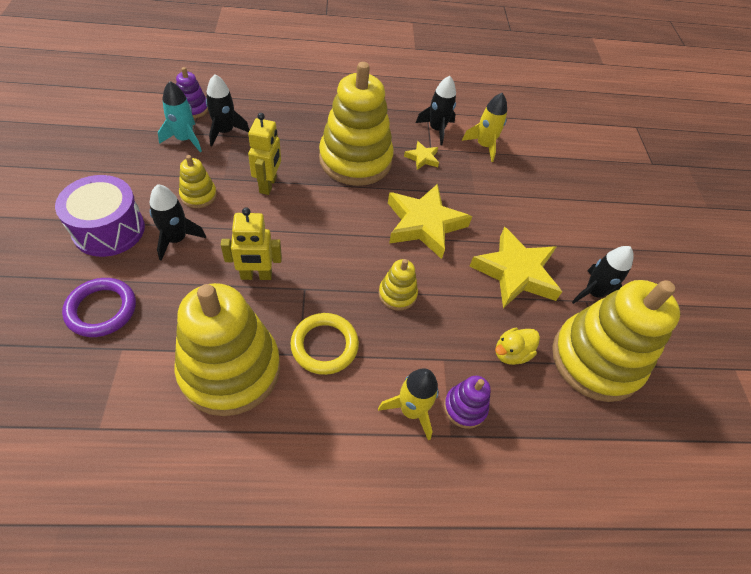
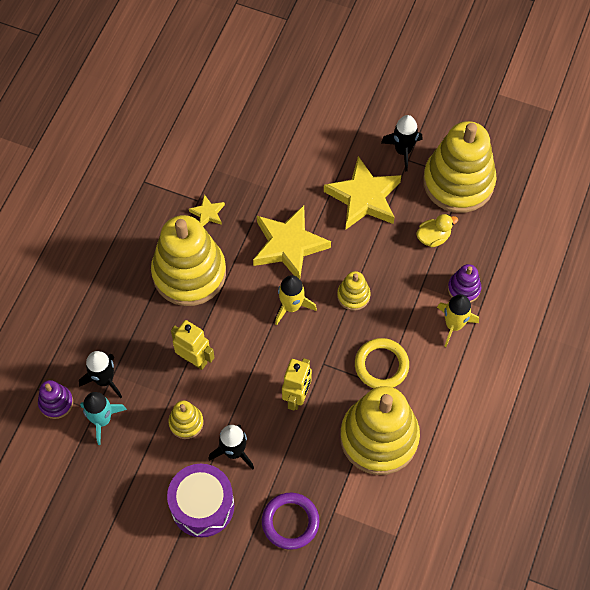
camera: 60 degrees left, 10 degrees up
black rocket [416,75,456,145] -> none
yellow rocket [462,93,507,162] -> yellow rocket moved to [275,275,317,325]
yellow duck [495,328,540,365] -> yellow duck turned 105 degrees counterclockwise [416,214,458,247]

